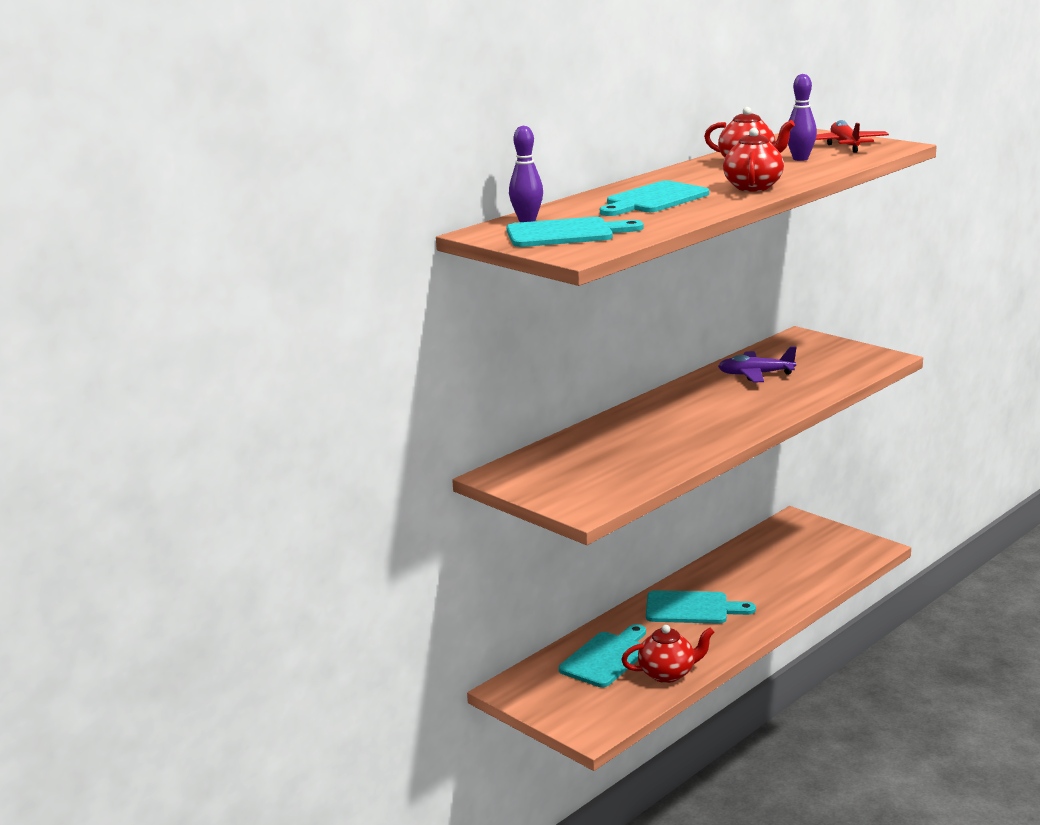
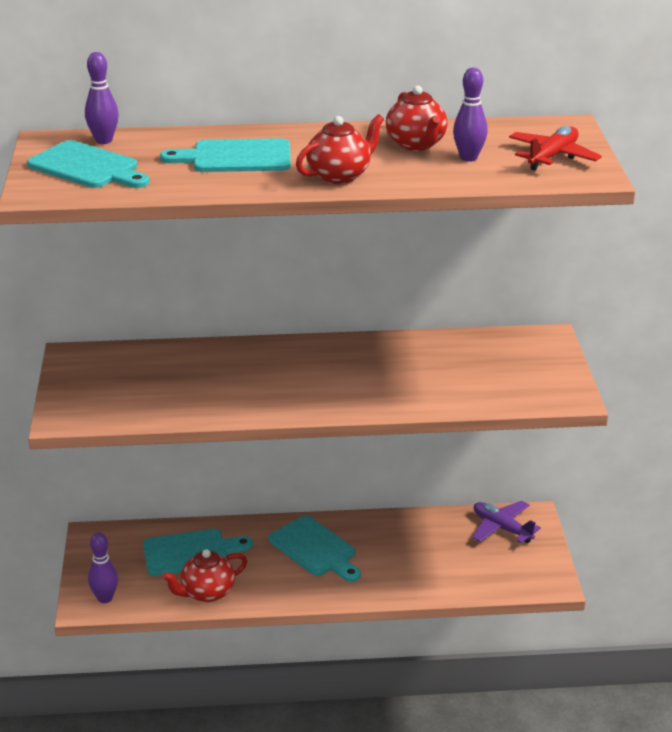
camera: 40 degrees right, 10 degrees up
red teapot [621,625,715,683] -> red teapot turned 120 degrees clockwise [162,549,247,602]
purple plane [718,346,797,382] -> purple plane moved to [472,501,541,543]
none -> purple bowling pin [88,533,118,603]

